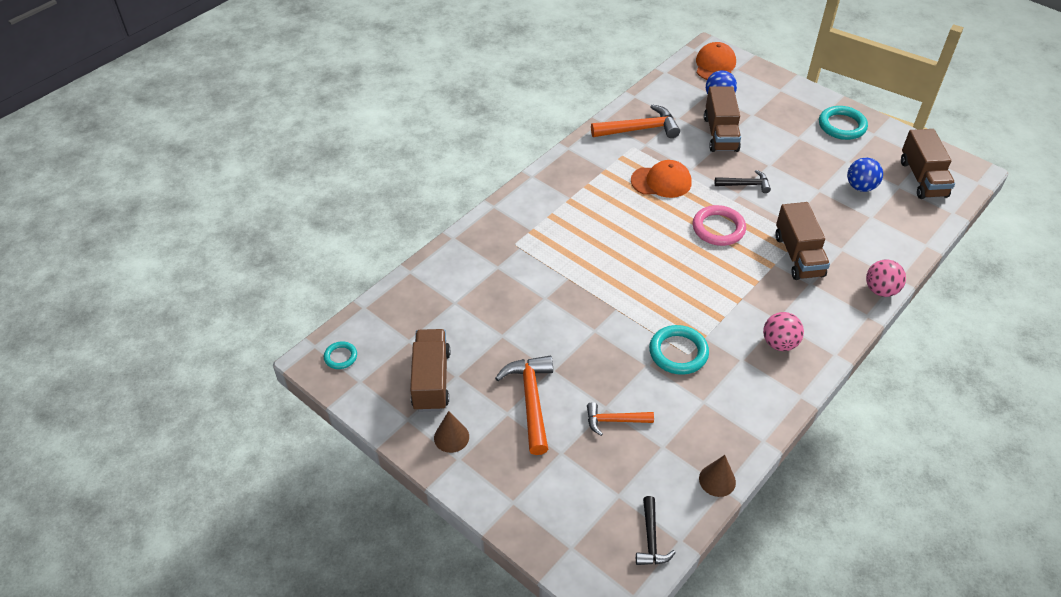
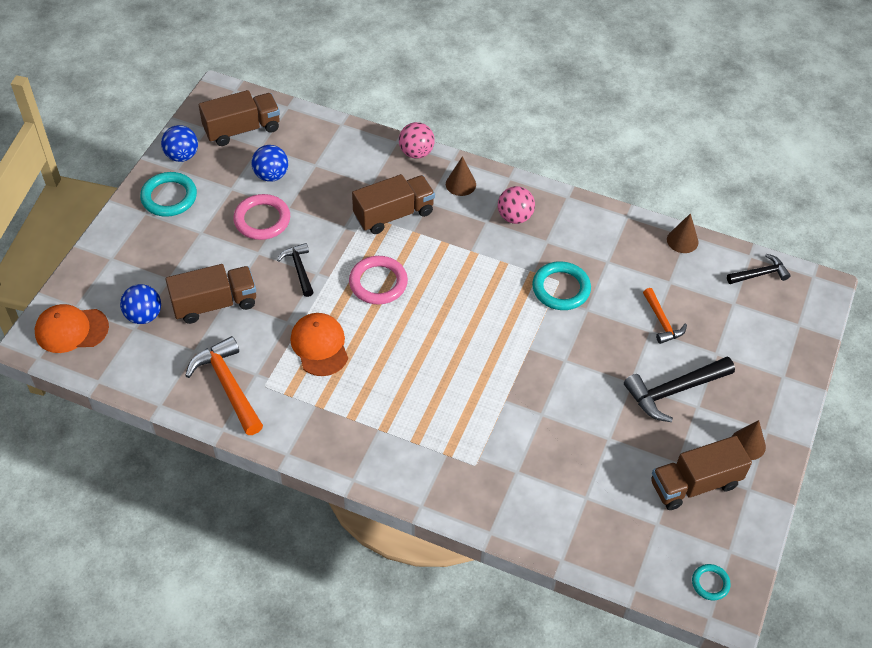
camera: 110 degrees left, 5 degrees up
orange hammer [495,356,553,455] -> black hammer [624,357,735,422]
none -> blue ball [161,125,198,162]
none -> pink ring [233,194,290,240]
none -> brown cone [446,156,476,196]

